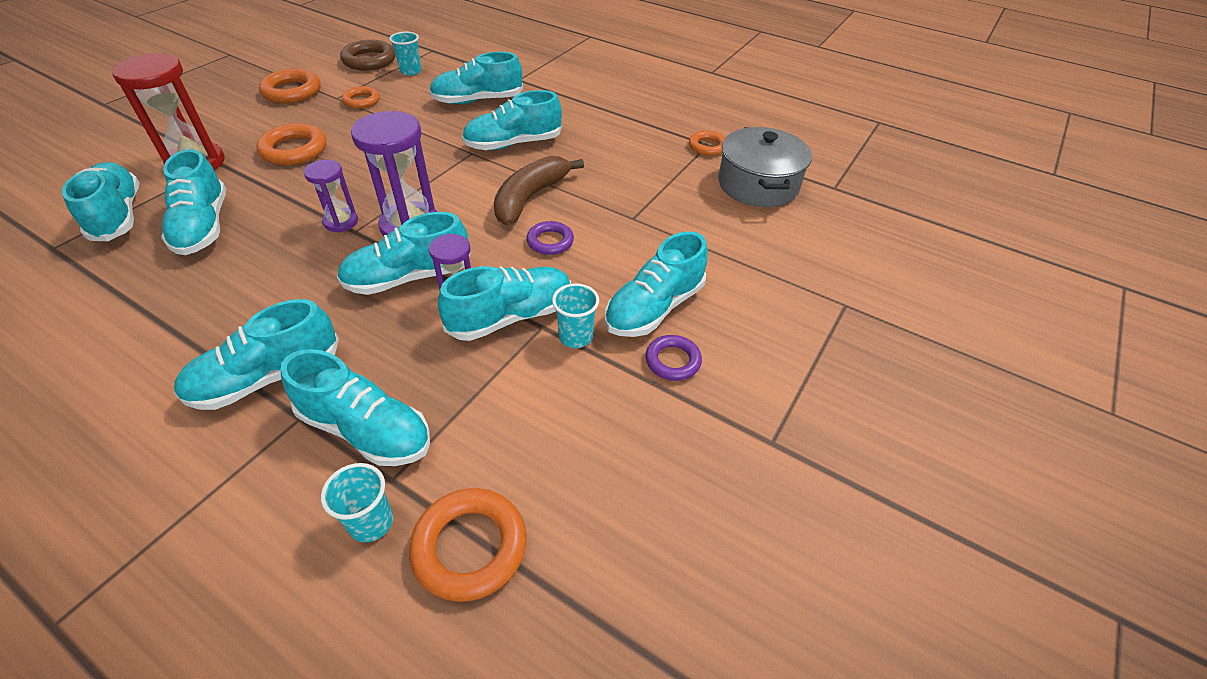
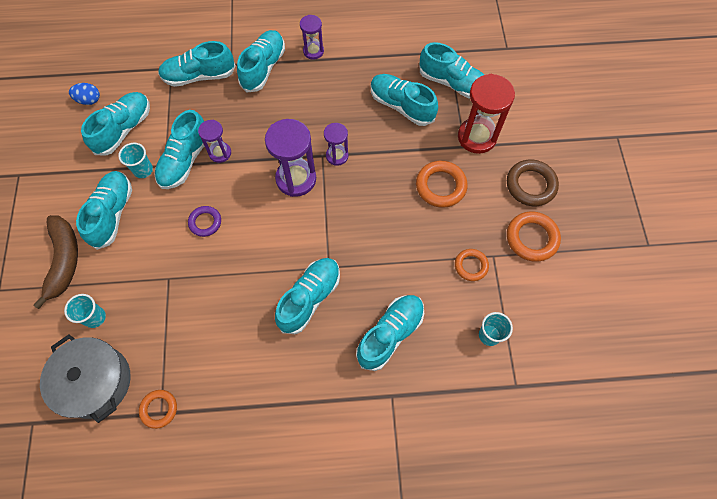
camera: 145 degrees right, 20 degrees up
turquoise cup [321,463,393,542] -> turquoise cup moved to [64,294,106,328]
turquoise shoe [337,212,470,295] -> turquoise shoe moved to [81,92,150,156]
brown ring [340,40,396,71] -> brown ring moved to [507,160,559,206]
orange ring [409,488,527,602] -> none
brown banana [494,156,584,226] -> brown banana moved to [33,215,78,309]
purple ring [645,335,702,381] -> none
none -> blue egg [69,83,100,105]
none -> purple hourglass [300,15,324,60]

